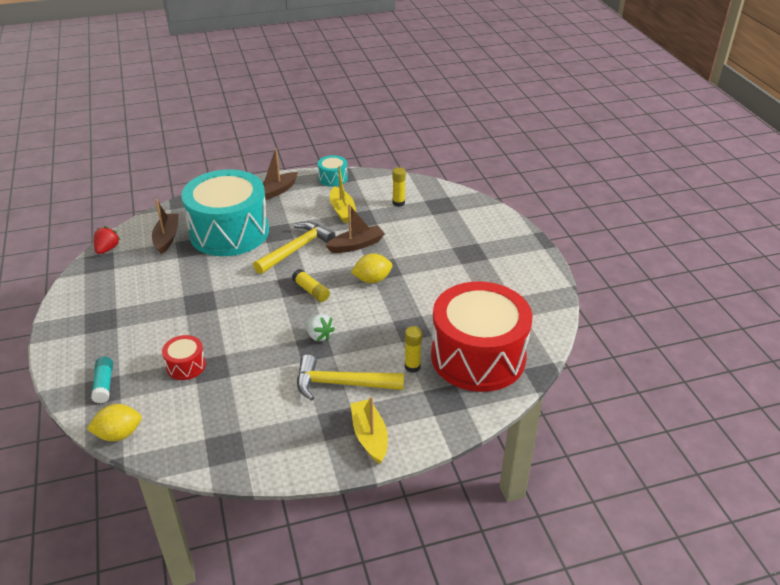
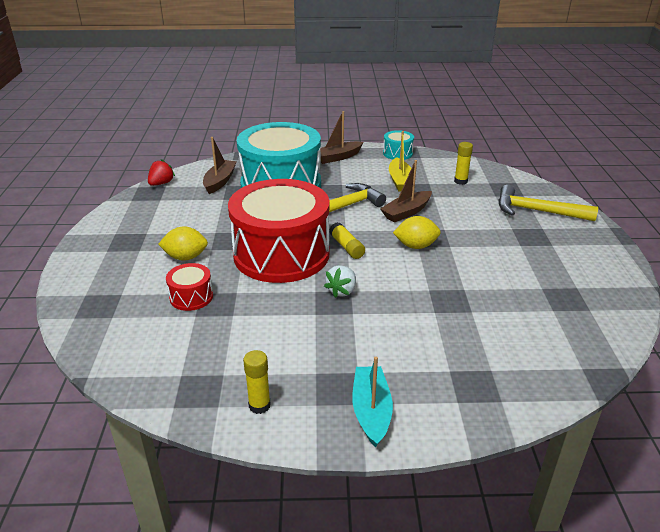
camera: 15 degrees right, 5 degrees down
yellow lemon [87,404,142,441] -> yellow lemon moved to [158,226,208,261]
turquoise glue stick [91,357,113,403] -> none
yellow hammer [297,355,404,401] -> yellow hammer moved to [499,185,598,221]
white strawberry [305,314,335,341] -> white strawberry turned 60 degrees clockwise [324,265,356,298]
brown boat [325,204,385,253] -> brown boat turned 150 degrees clockwise [380,160,432,222]
yellow boat [350,396,388,464] -> turquoise boat [352,357,393,448]
yellow glue stick [405,326,422,373] -> yellow glue stick moved to [243,350,271,414]
red drum [431,281,532,392] -> red drum moved to [228,179,329,283]

